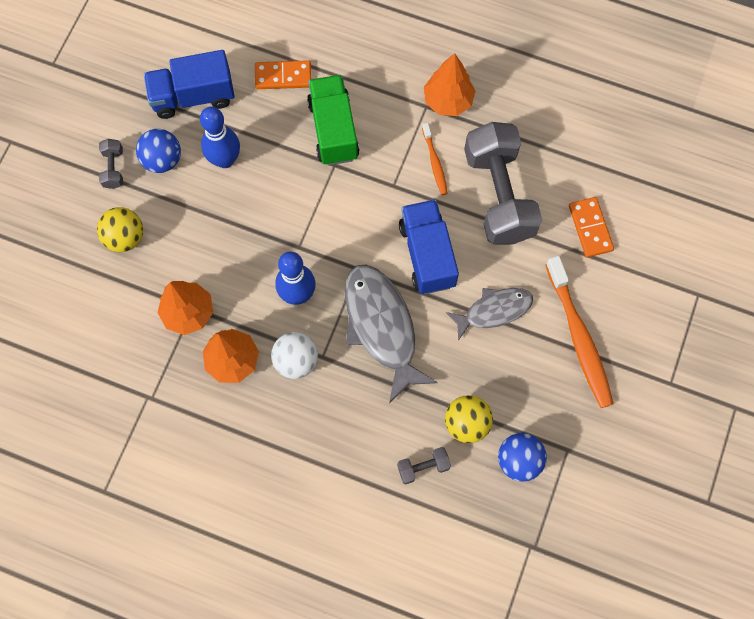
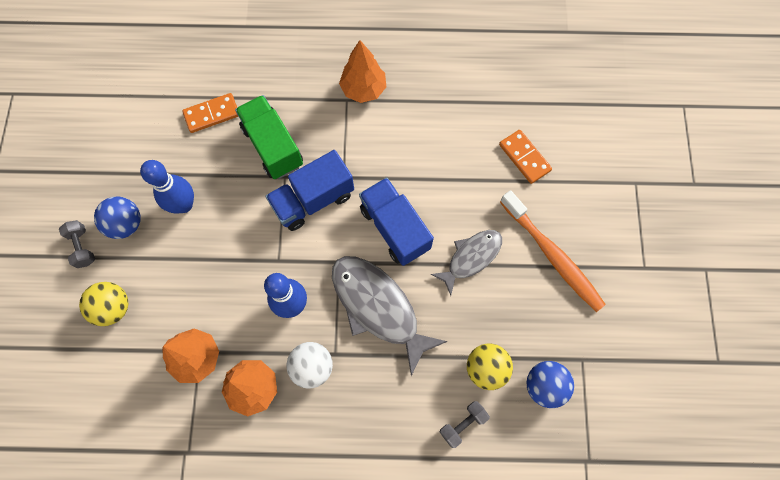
camera: 20 degrees left, 0 degrees up
blue truck [144,50,234,119] -> blue truck moved to [266,150,354,231]
orange toothbrush [422,123,448,195] -> none
grey dumbbell [464,122,542,245] -> none

